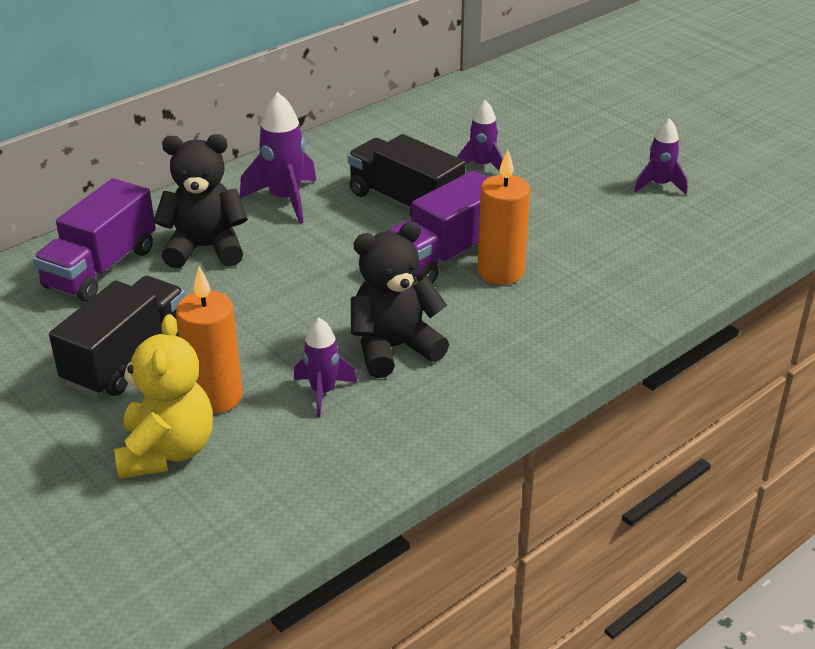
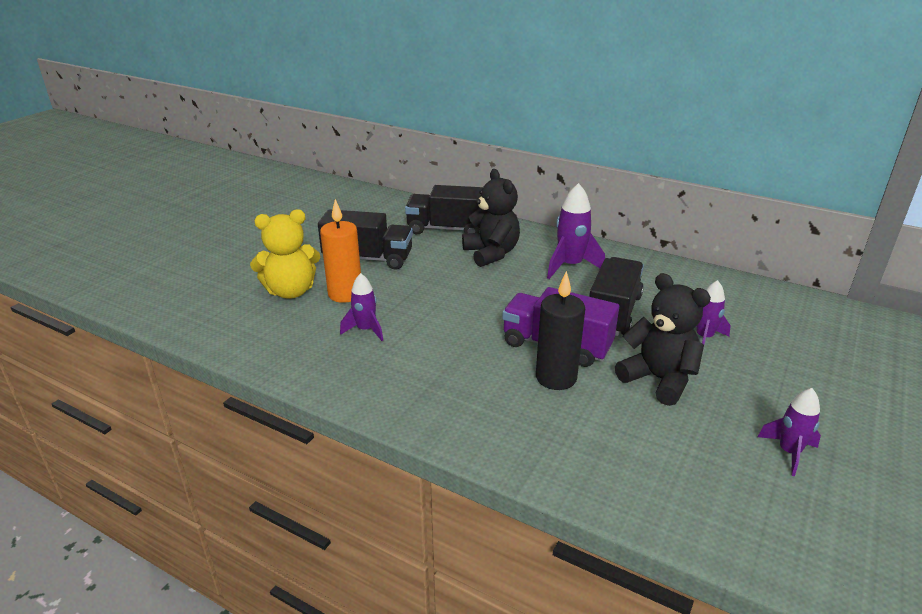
camera: 70 degrees right, 5 degrees down
purple truck [33,178,156,302] -> black truck [405,185,483,235]
black teddy bear [351,222,449,378] -> black teddy bear moved to [615,273,711,406]
orange candle [477,149,530,285] -> black candle [536,271,585,390]

